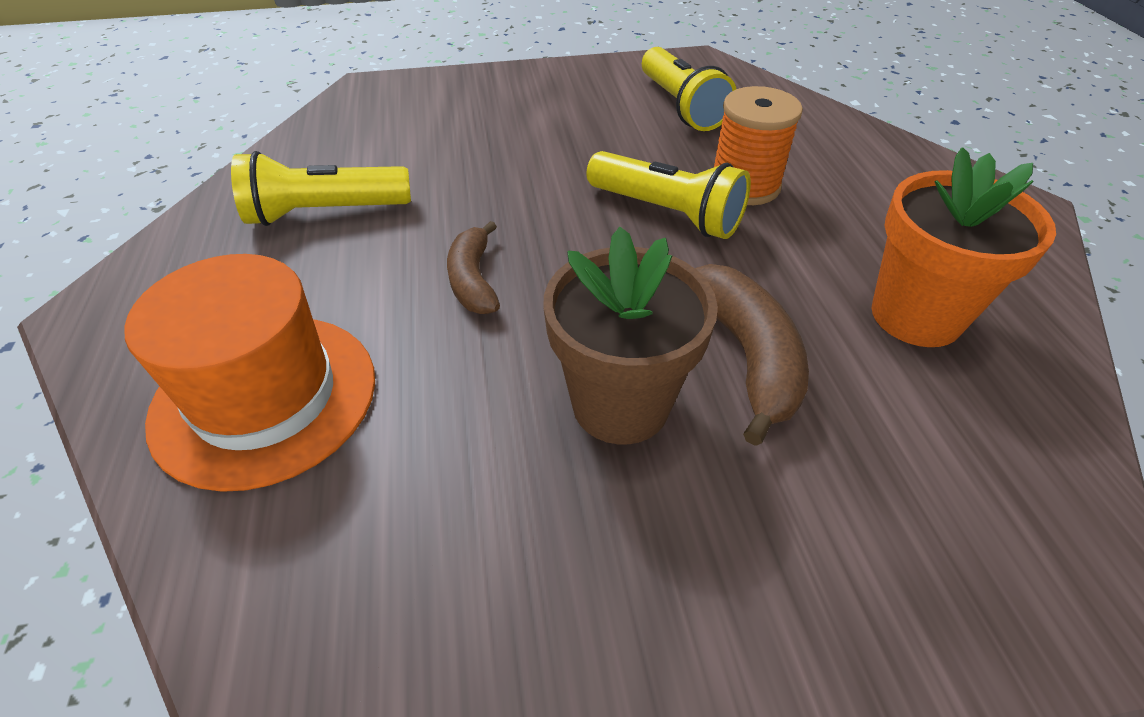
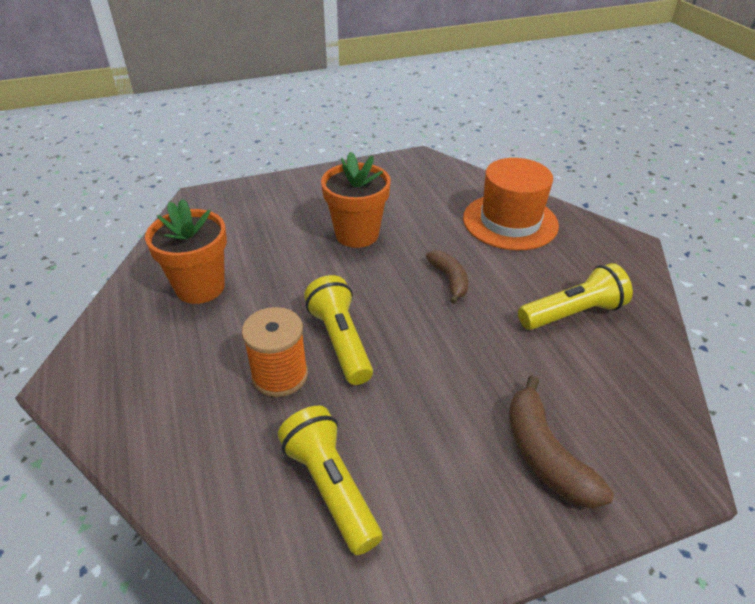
camera: 170 degrees right, 5 degrees down
brown flower pot [543,227,718,444] -> orange flower pot [321,152,391,248]
yellow flashlight [587,151,751,239] -> yellow flashlight turned 45 degrees clockwise [304,275,373,385]
brown banana [695,264,809,446] -> brown banana moved to [509,375,614,509]

